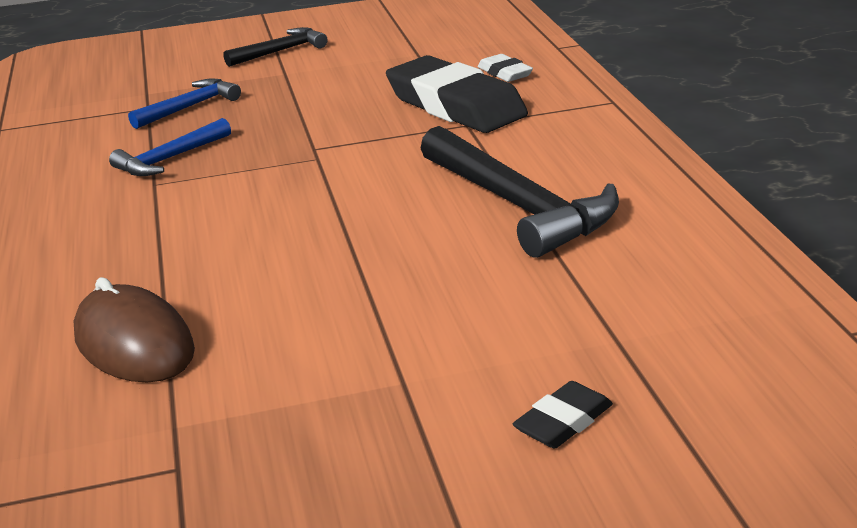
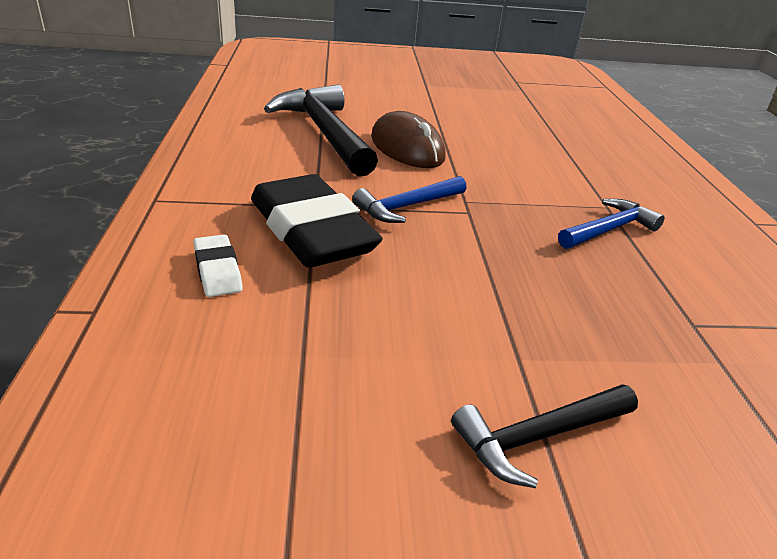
camera: 175 degrees left, 5 degrees up
brown mouse [74,277,195,382] -> brown mouse moved to [371,111,446,168]
blue hammer [128,78,241,129] -> blue hammer moved to [352,176,466,223]
black eraser [513,381,613,448] -> none

